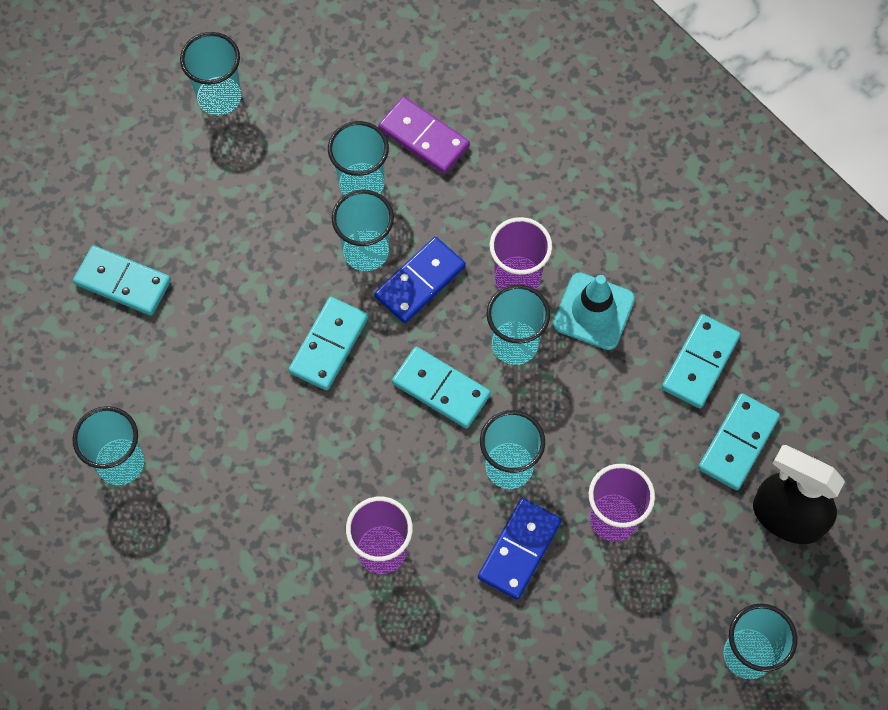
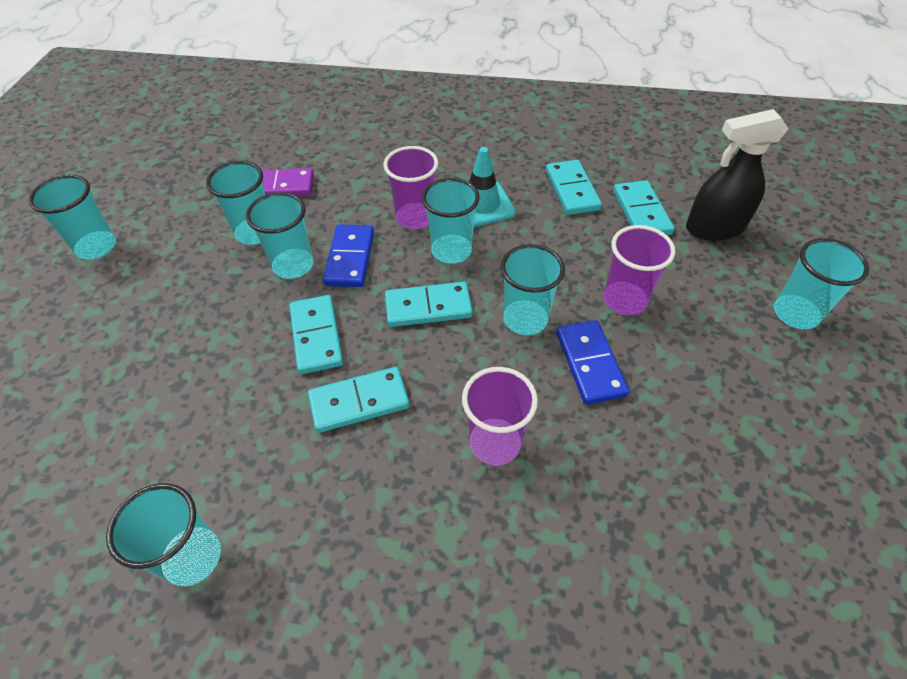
camera: 40 degrees left, 15 degrees down
turquoise domino [73,245,171,315] -> turquoise domino moved to [308,367,410,433]

